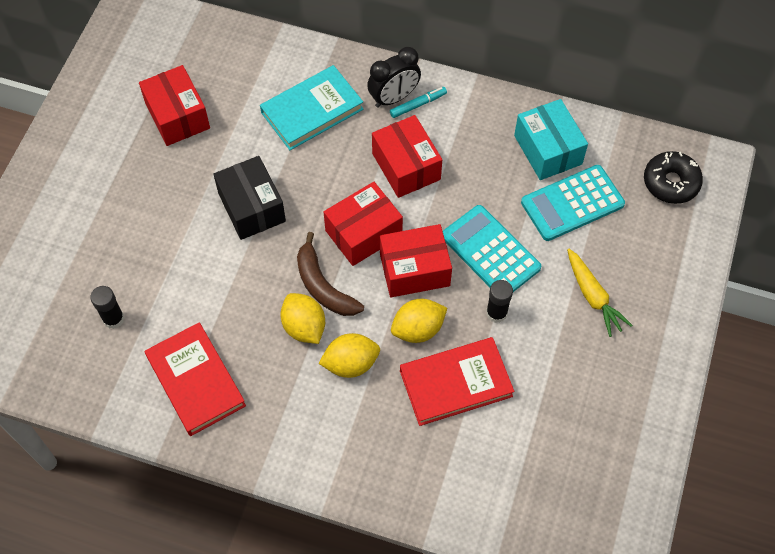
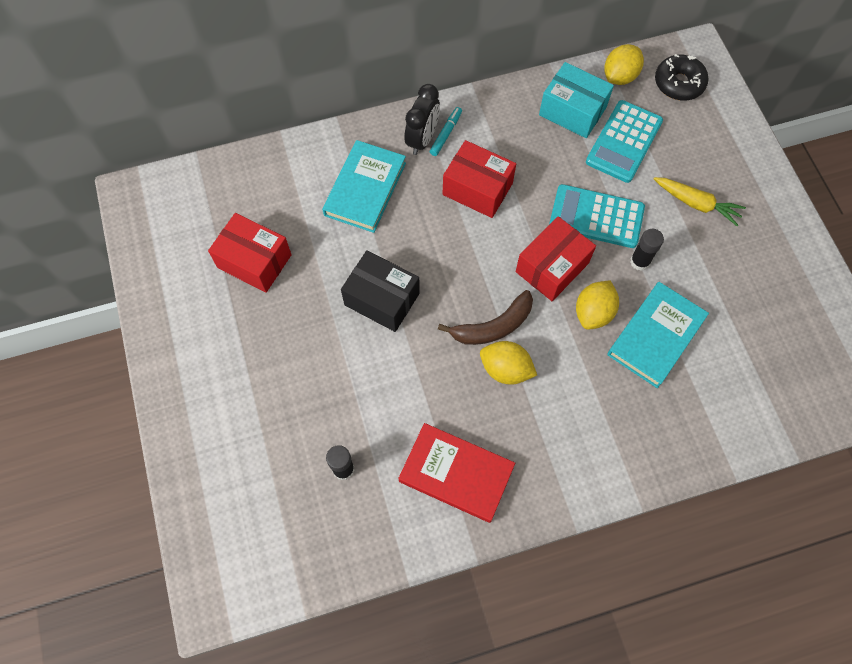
camera: 35 degrees left, 5 degrees up
brown banana [297,232,364,316] -> brown banana turned 45 degrees counterclockwise [438,290,533,345]
yellow lemon [318,333,380,378] -> yellow lemon moved to [604,44,644,85]
red box [324,182,403,266] -> none
red book [400,337,514,426] -> turquoise book [607,282,709,388]

